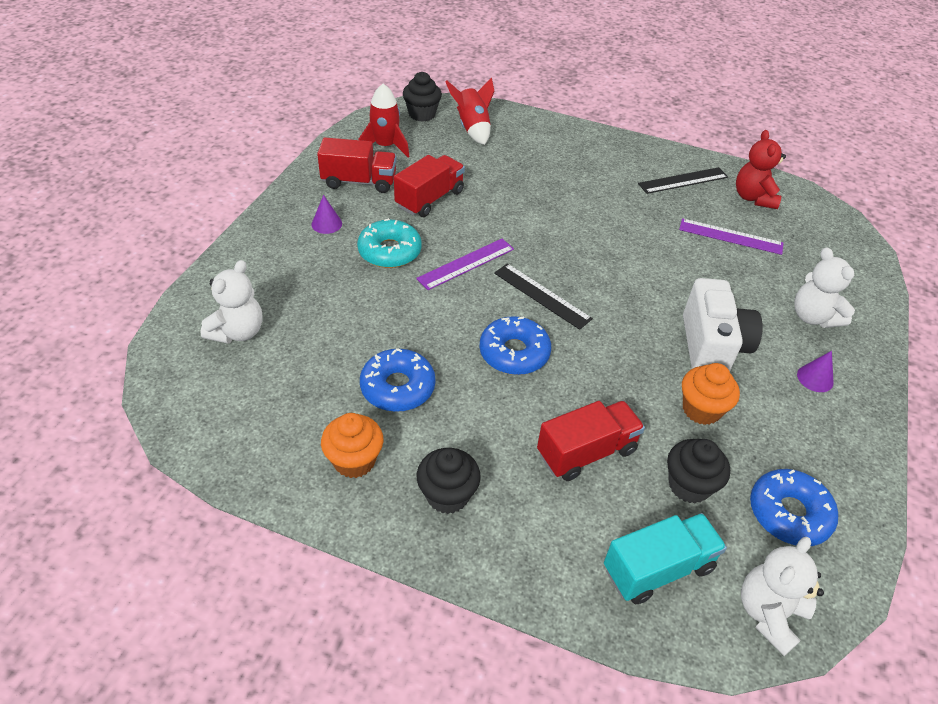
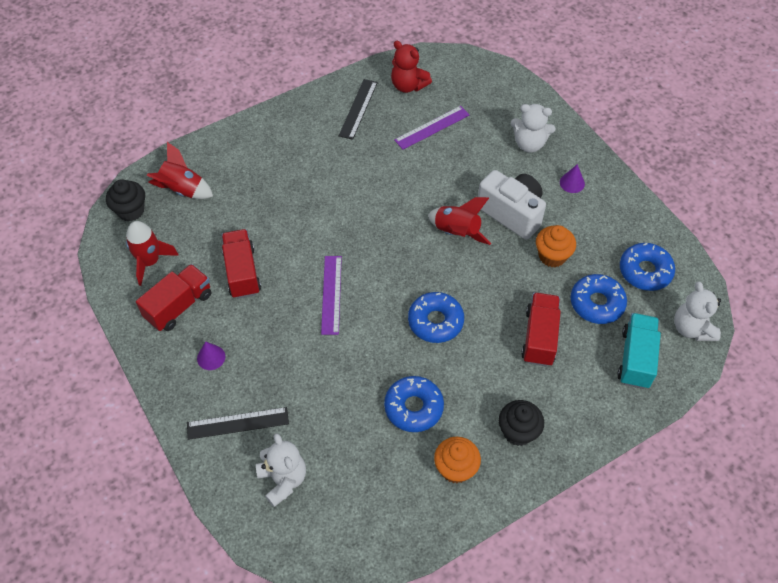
camera: 50 degrees left, 10 degrees up
turquoise donut [357,218,422,268] -> none
black ruler [494,263,593,330] -> black ruler moved to [187,407,289,440]
black cupcake [667,439,730,503] -> blue donut [571,274,627,324]
none -> red rocket [428,197,491,245]

